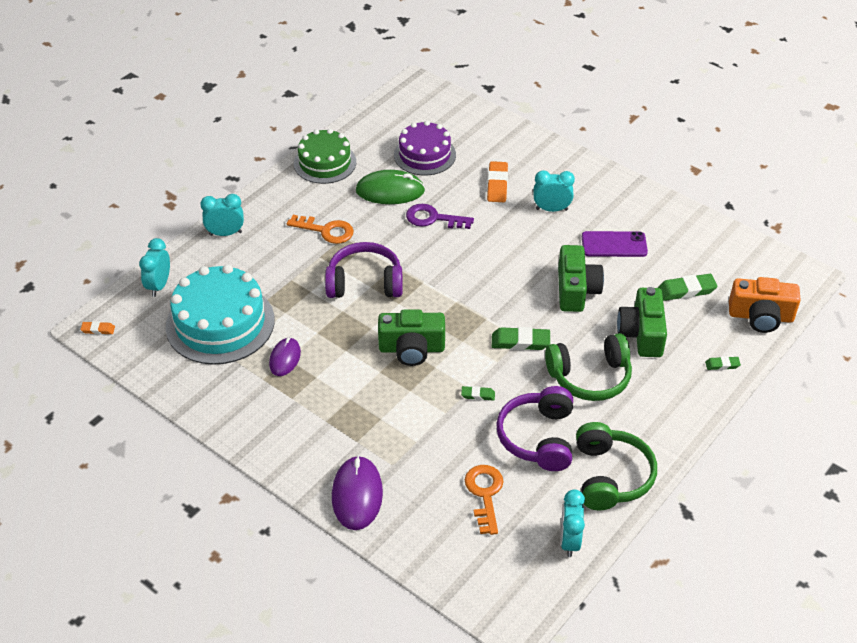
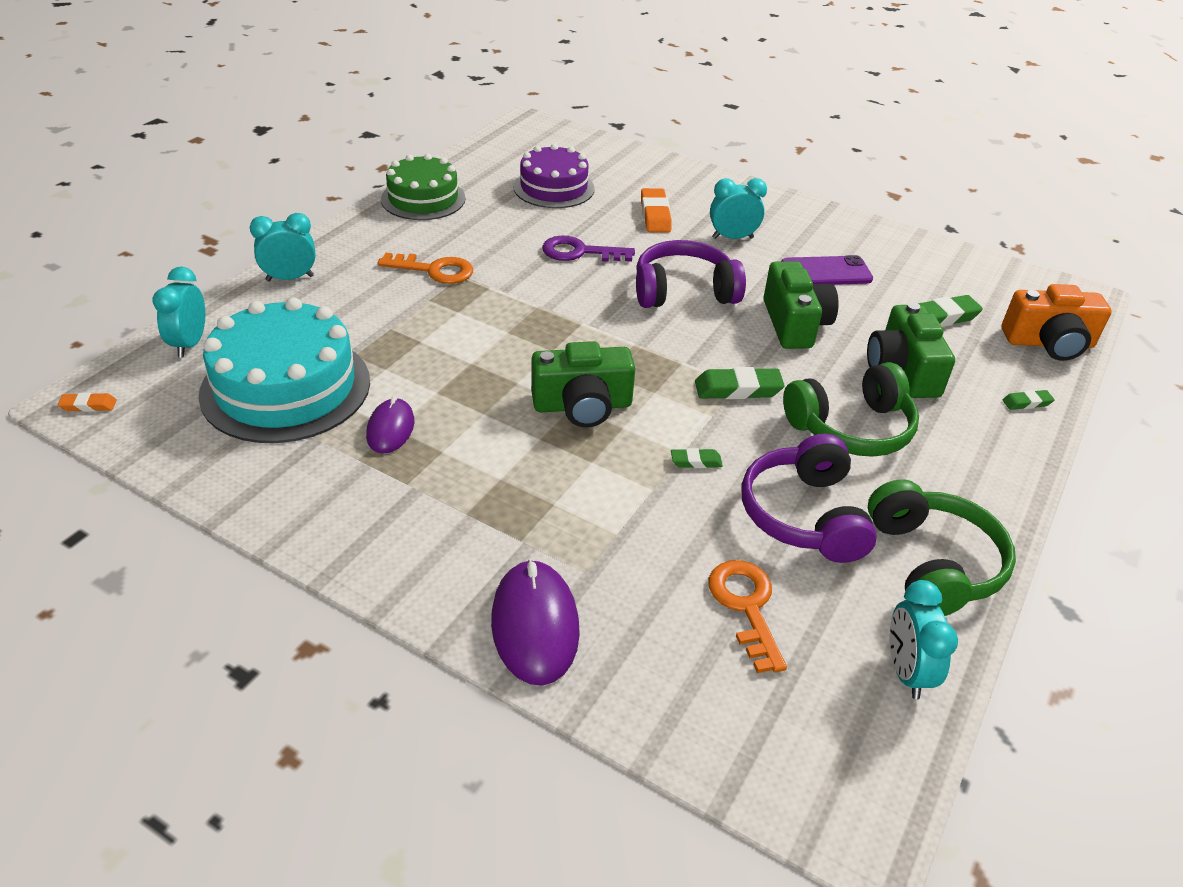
camera: 10 degrees left, 5 degrees down
purple headphones [325,242,403,298] -> purple headphones moved to [636,240,746,308]
green mouse [356,170,425,204] -> none

